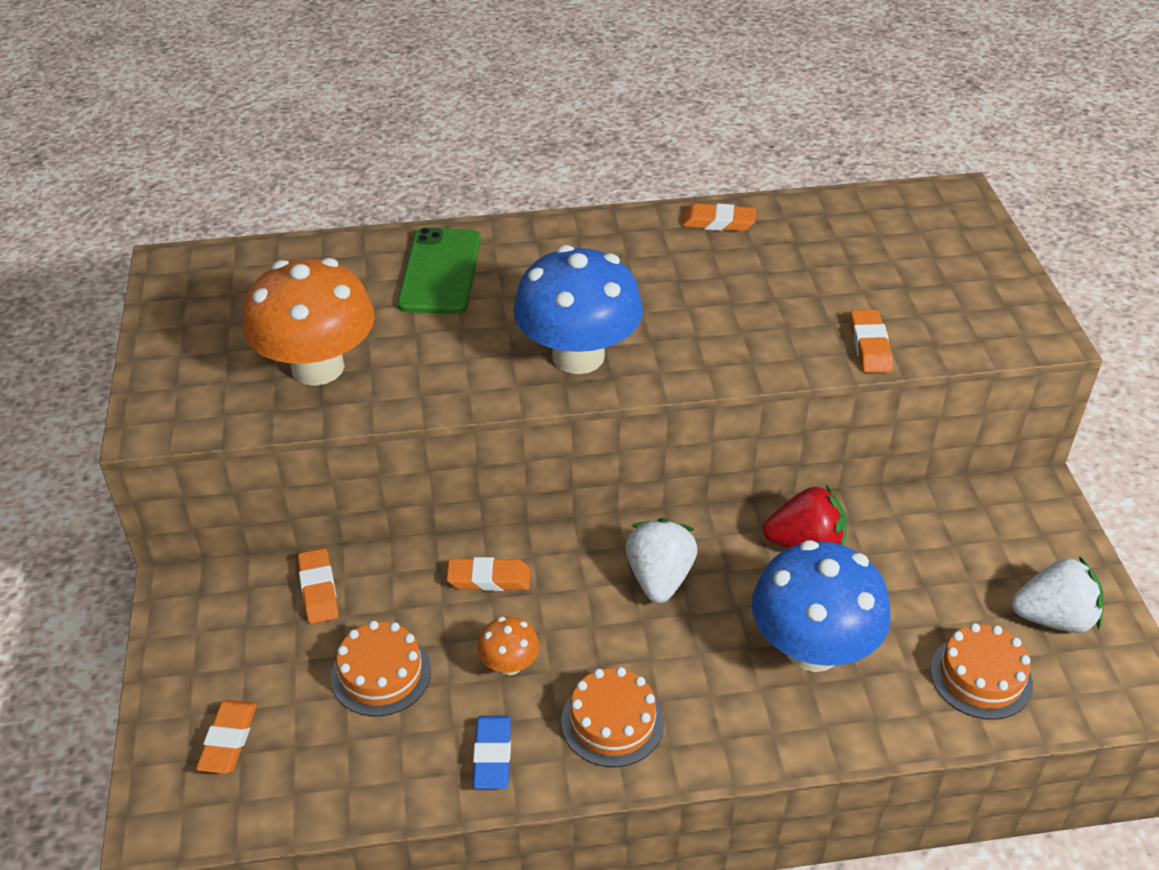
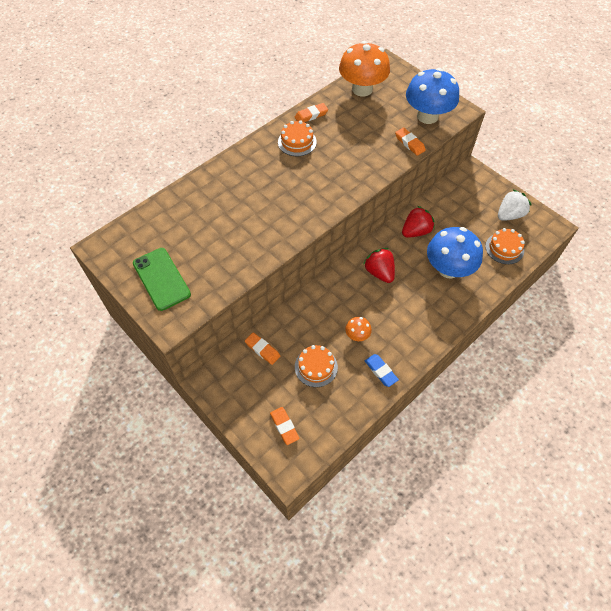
camera: 35 degrees left, 15 degrees up
orange mushroom [243,258,375,386] -> orange mushroom moved to [339,41,390,97]
green phone [397,227,481,314] -> green phone moved to [133,248,191,311]
orange eraser [447,557,530,591] -> none
blue mushroom [513,245,643,374] -> blue mushroom moved to [406,68,459,124]
orange cake [561,667,664,767] -> orange cake moved to [278,120,317,156]
white strawberry [625,518,697,603] -> red strawberry [363,248,395,283]

